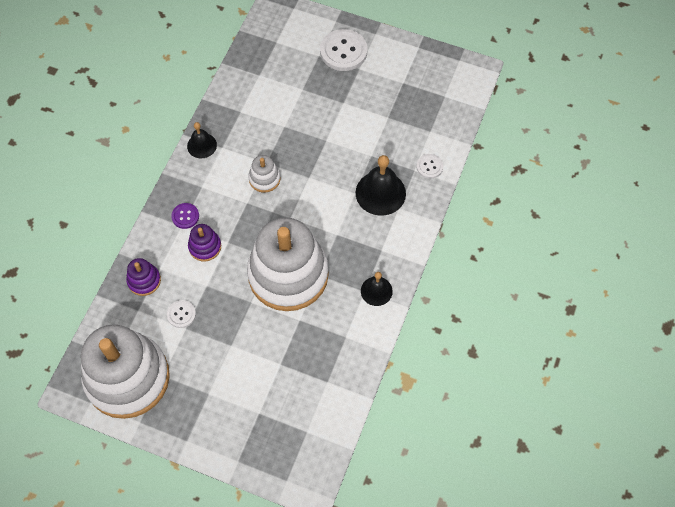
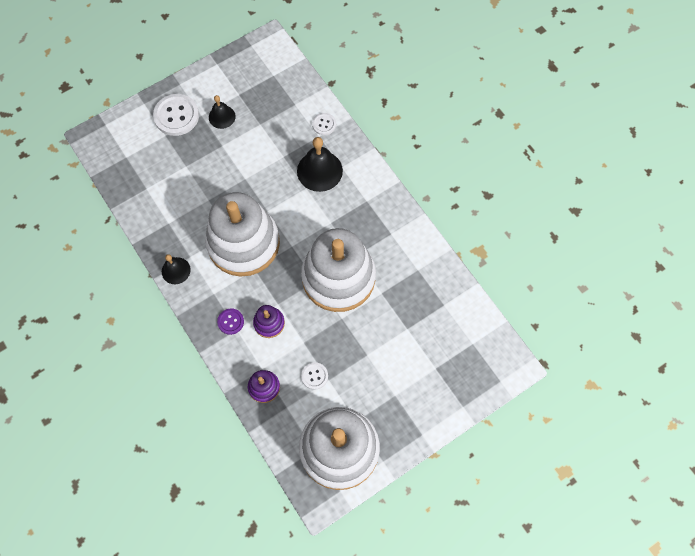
camera: 55 degrees left, 5 degrees up
white stacking toy [248,155,281,193] -> white stacking toy [205,192,280,277], size x2.42
black bell [361,272,393,306] -> black bell moved to [209,95,236,129]

